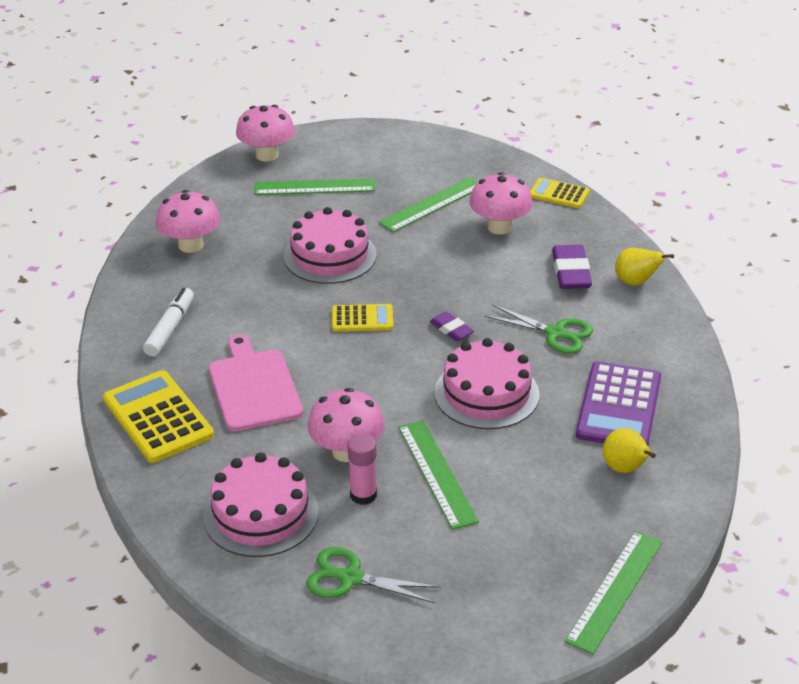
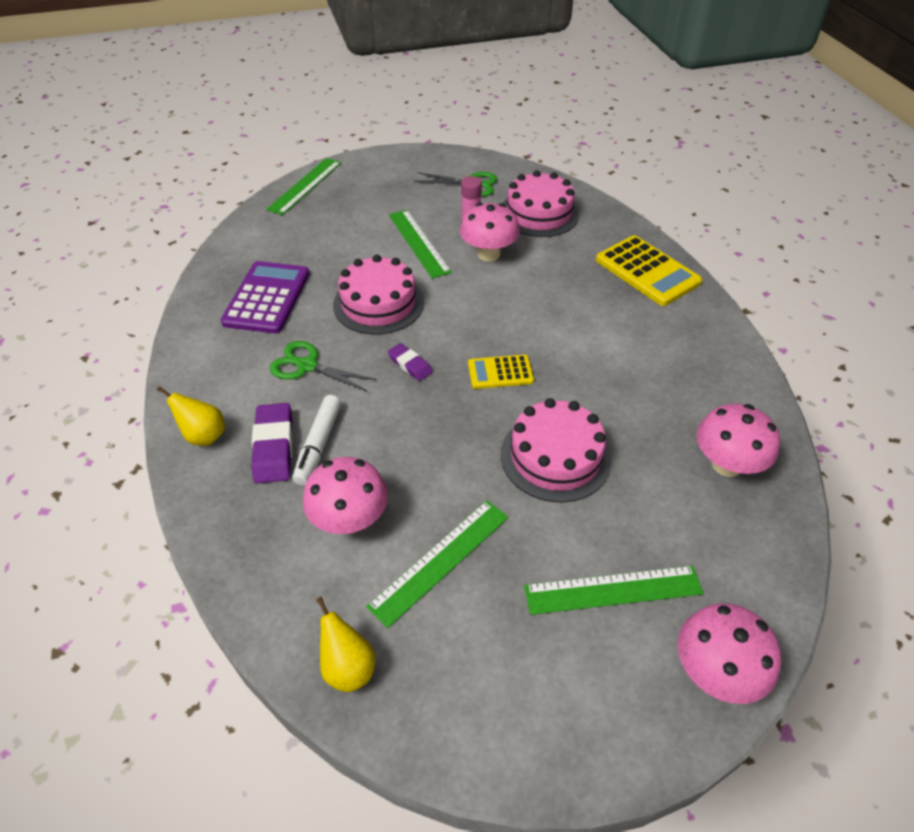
camera: 175 degrees right, 10 degrees up
white marker [143,288,194,357] -> white marker moved to [292,395,341,485]
pink cutting board [209,334,303,431] -> none
yellow calculator [530,178,590,208] -> none
yellow pear [603,428,656,473] -> yellow pear moved to [316,597,376,692]

